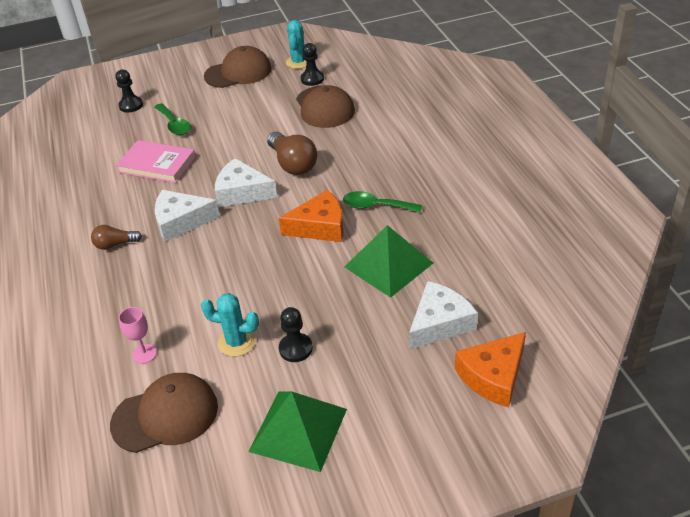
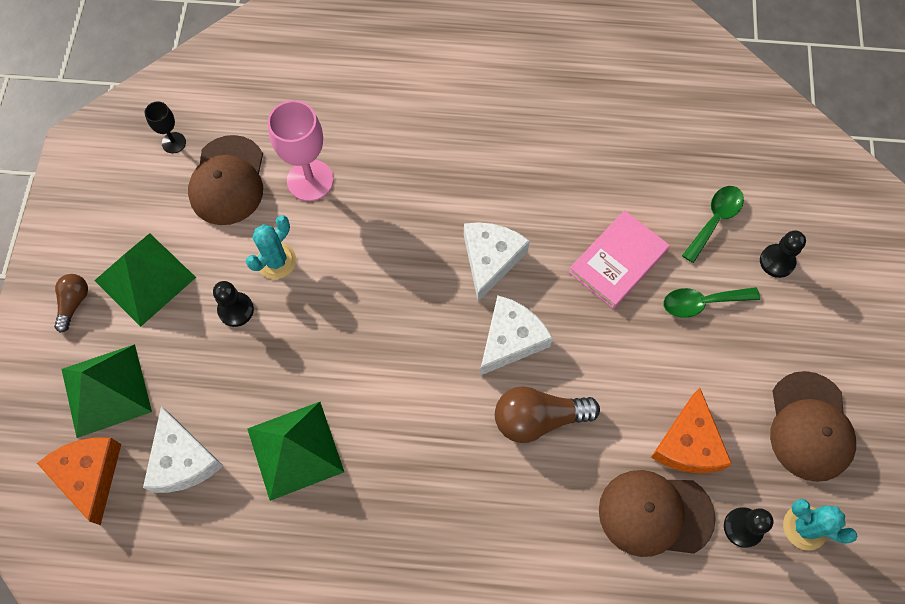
camera: 110 degrees right, 25 degrees up
brown light bulb [91,225,142,250] -> brown light bulb moved to [54,274,88,333]
pink goblet [118,307,157,364] -> pink goblet [268,100,334,201], size x1.90
orange cheese [279,190,344,242] -> orange cheese moved to [651,388,732,473]
green spoon [343,191,422,213] -> green spoon moved to [682,186,744,263]
none -> green pyramid [62,344,152,438]
none -> black goblet [145,101,186,153]

